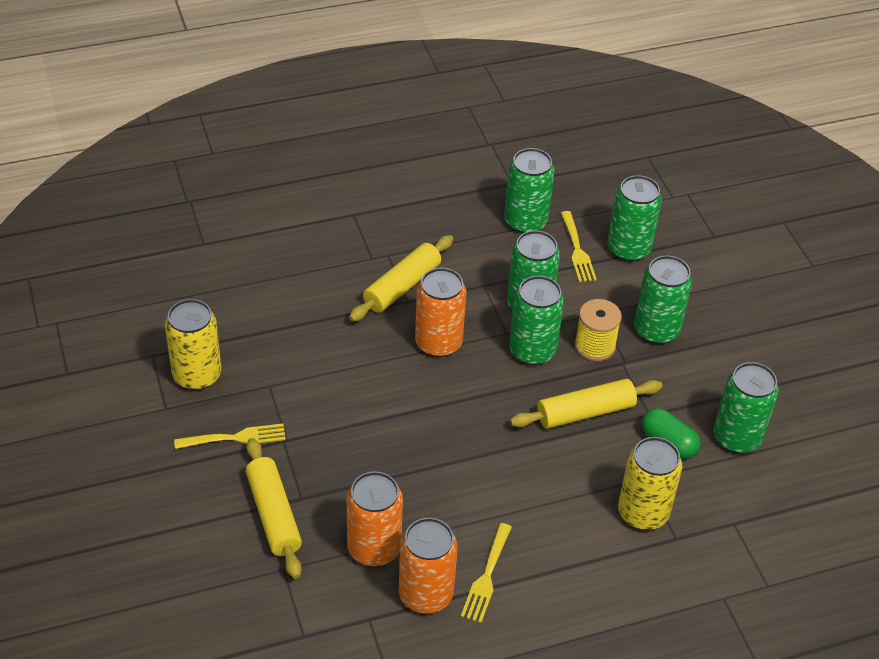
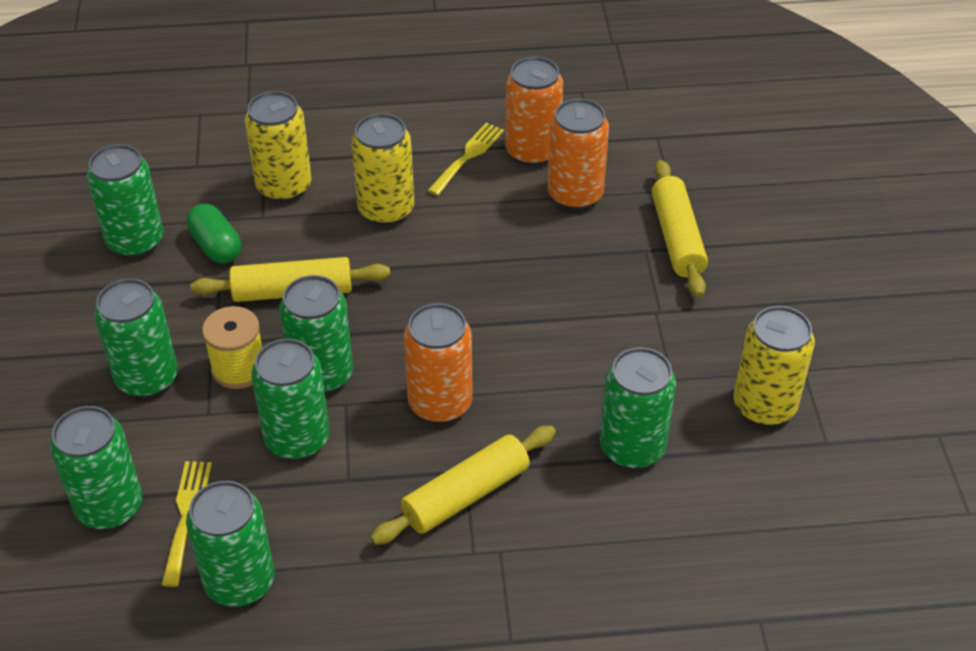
camera: 165 degrees left, 0 degrees up
yellow fork [174,423,286,449] -> none
none -> yellow can [351,113,414,225]
none -> green can [600,347,676,469]

